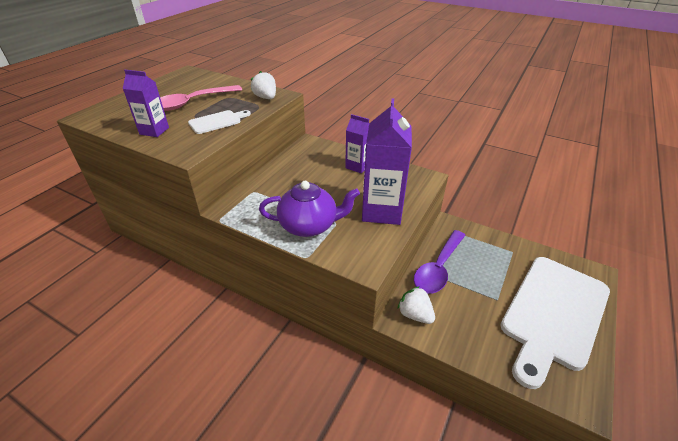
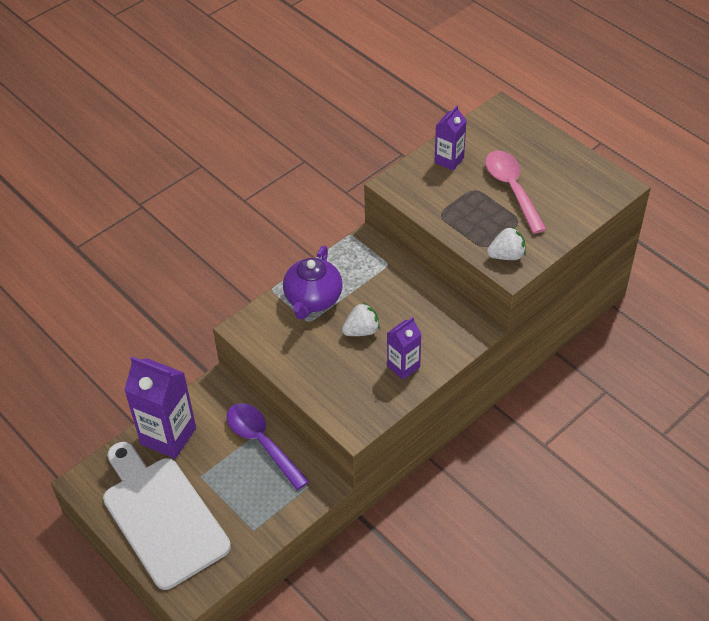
camera: 110 degrees right, 10 degrees up
white cutting board [188,110,251,134] -> none
purple carton [362,98,412,225] -> purple carton moved to [124,356,196,459]
white strawberry [398,286,435,324] -> white strawberry moved to [342,302,380,336]

